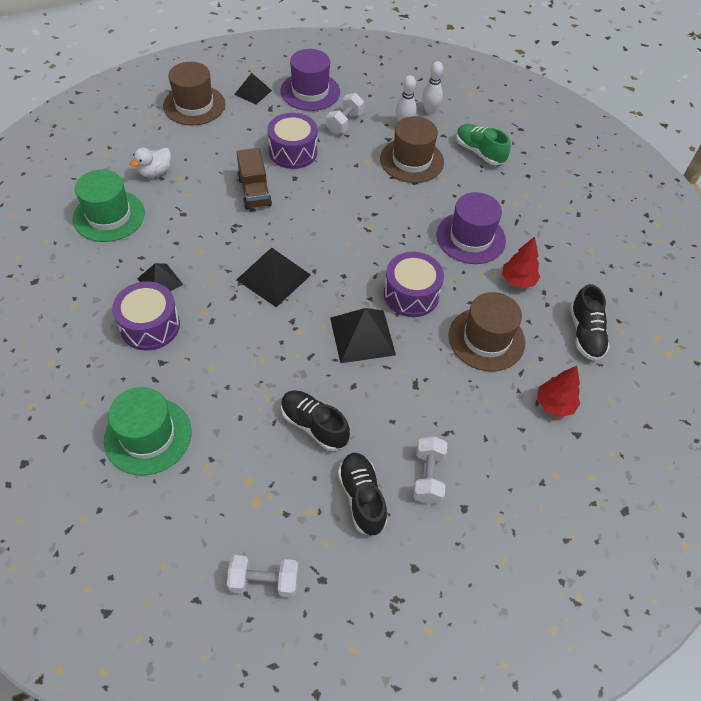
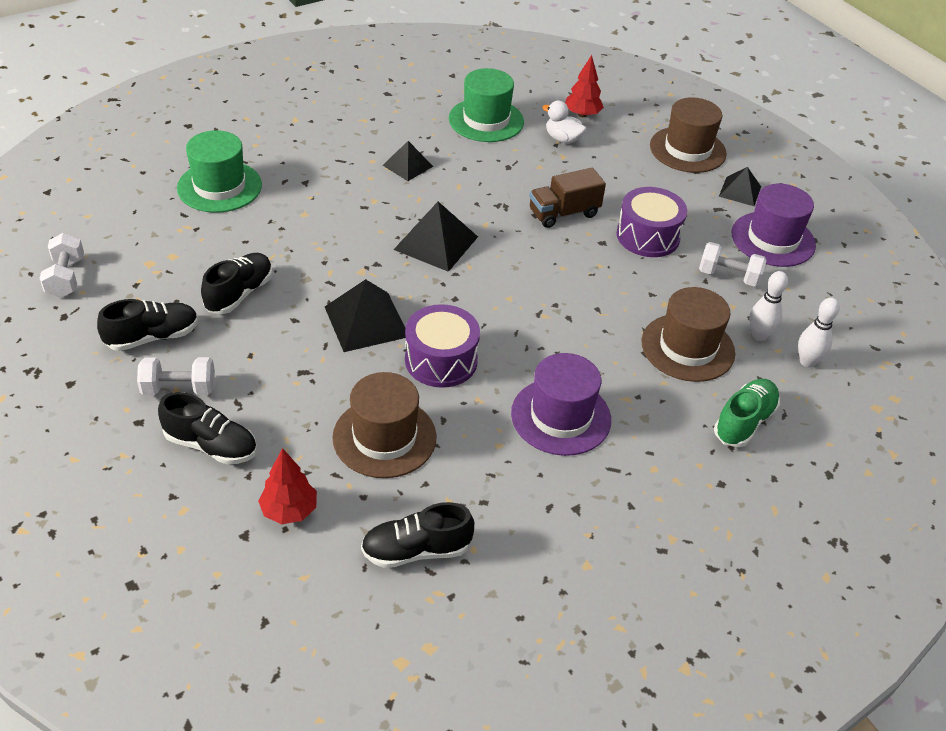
camera: 80 degrees right, 10 degrees down
purple drum [112,281,180,351] -> none
red tree [502,236,540,289] -> red tree moved to [565,55,604,117]
none -> black shoe [158,392,257,464]

